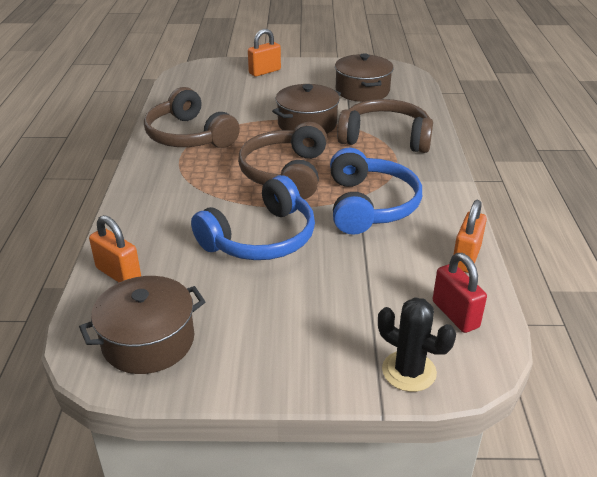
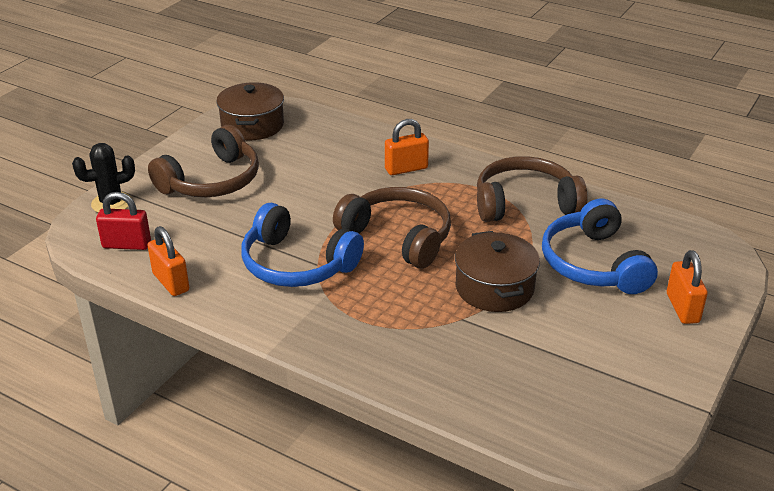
camera: 120 degrees right, 0 degrees up
orange padlock [89,215,141,282] -> orange padlock moved to [385,119,429,175]
blue headphones [191,175,315,260] -> blue headphones moved to [542,199,658,294]
brown pot [335,53,393,102] -> none
brown headphones [337,99,433,153] -> brown headphones moved to [148,125,259,197]

